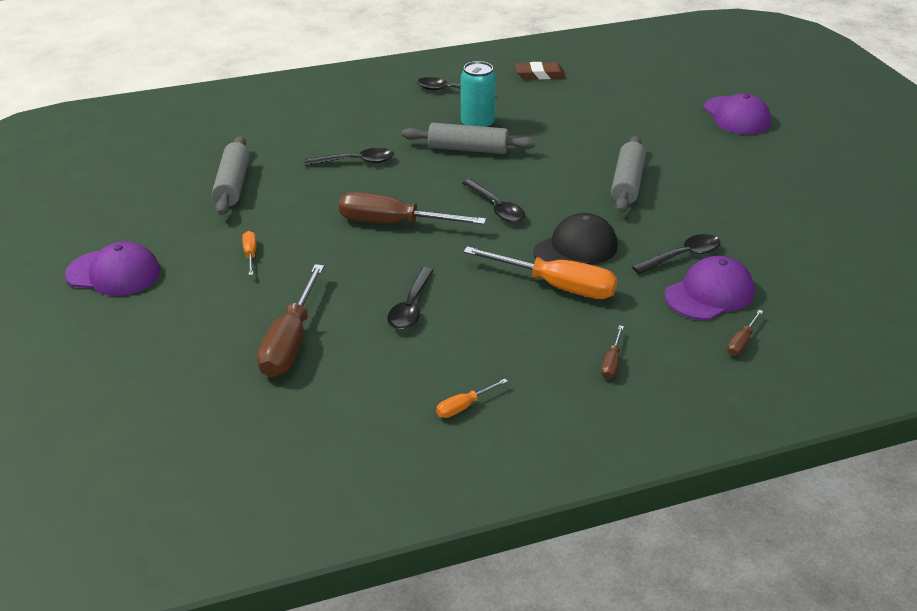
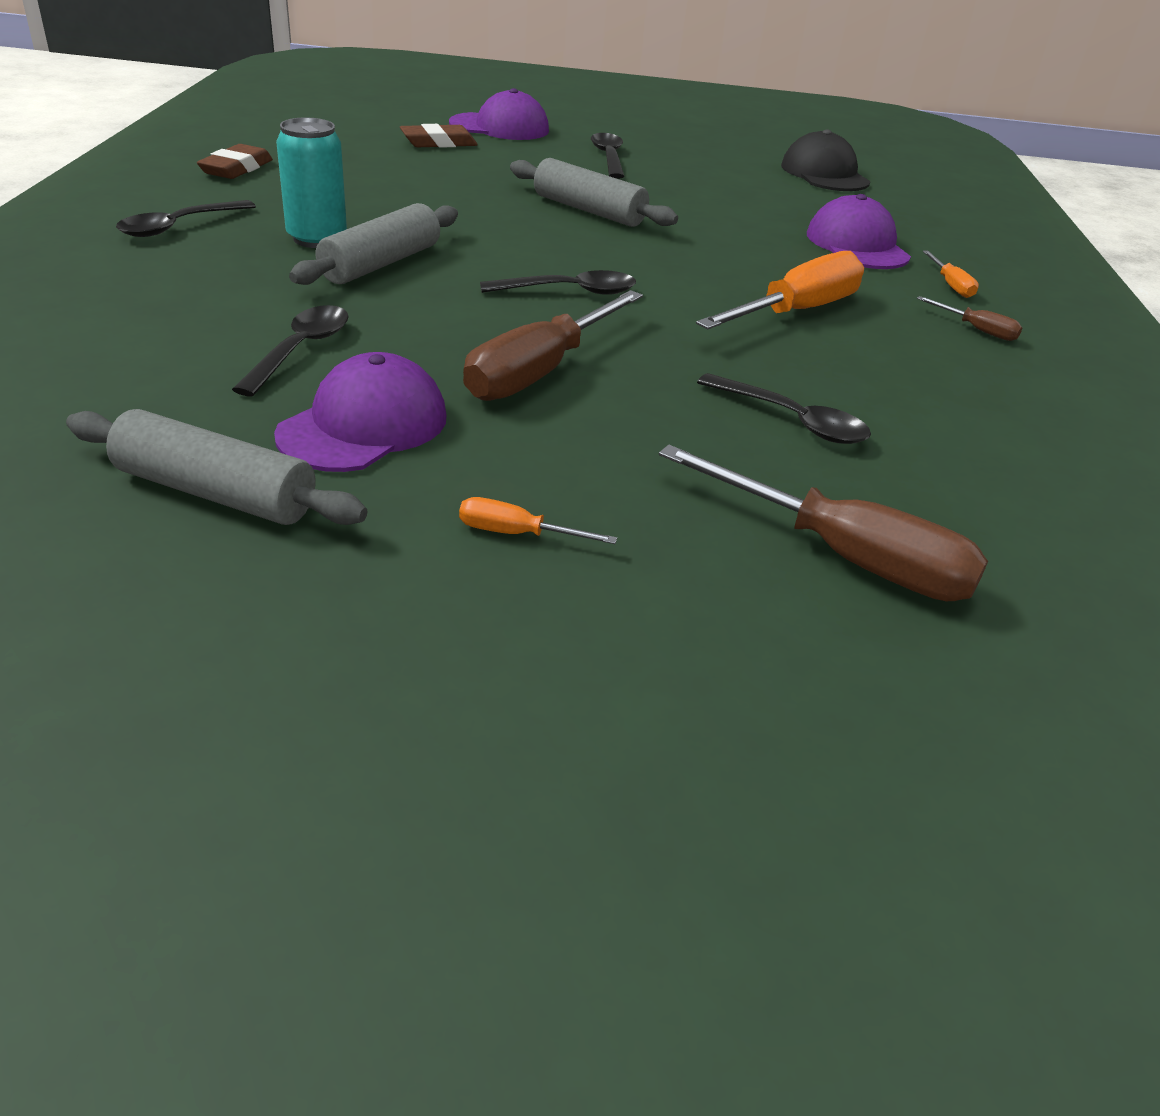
camera: 70 degrees left, 0 degrees up
purple cap [65,241,160,296] -> purple cap moved to [274,352,447,472]
orange screwdriver [436,379,508,418] -> orange screwdriver moved to [923,251,979,298]
black cap [533,213,618,265] -> black cap moved to [781,130,870,191]
black spoon [632,234,720,274] -> black spoon moved to [591,133,624,179]
brown screwdriver [727,310,763,356] -> none
none -> brown eraser [400,124,478,148]

